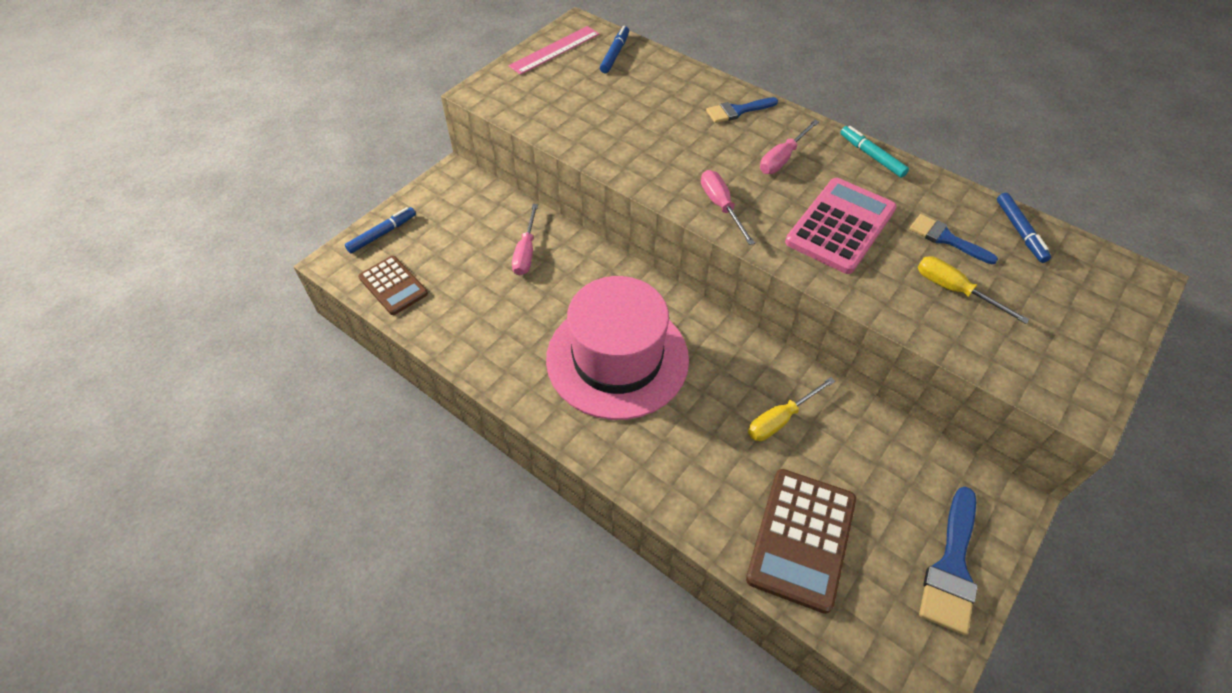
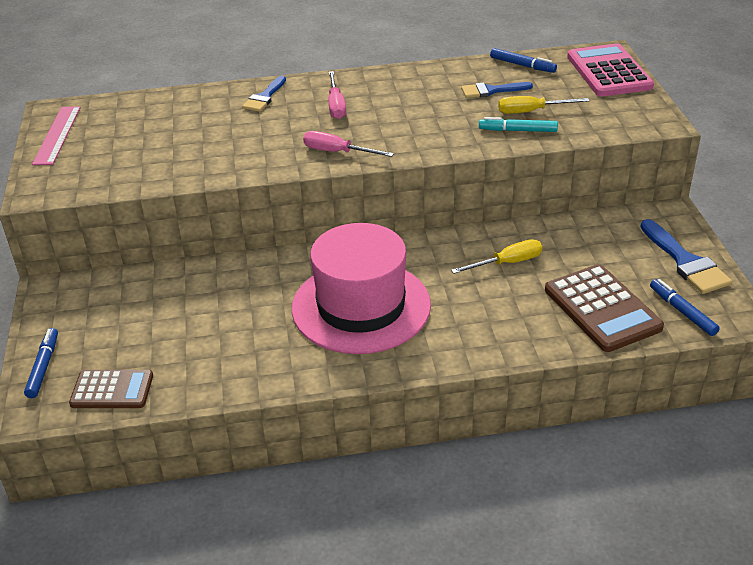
camera: 45 degrees left, 15 degrees down
pink screwdriver [512,204,538,275] -> none
blue marker [600,26,629,73] -> blue marker moved to [650,279,720,336]
yellow screwdriver [748,377,835,441] -> yellow screwdriver turned 120 degrees counterclockwise [451,239,542,274]
pink calculator [785,178,897,274] -> pink calculator moved to [567,43,654,97]
turquoise marker [840,126,909,178] -> turquoise marker moved to [479,117,558,132]

